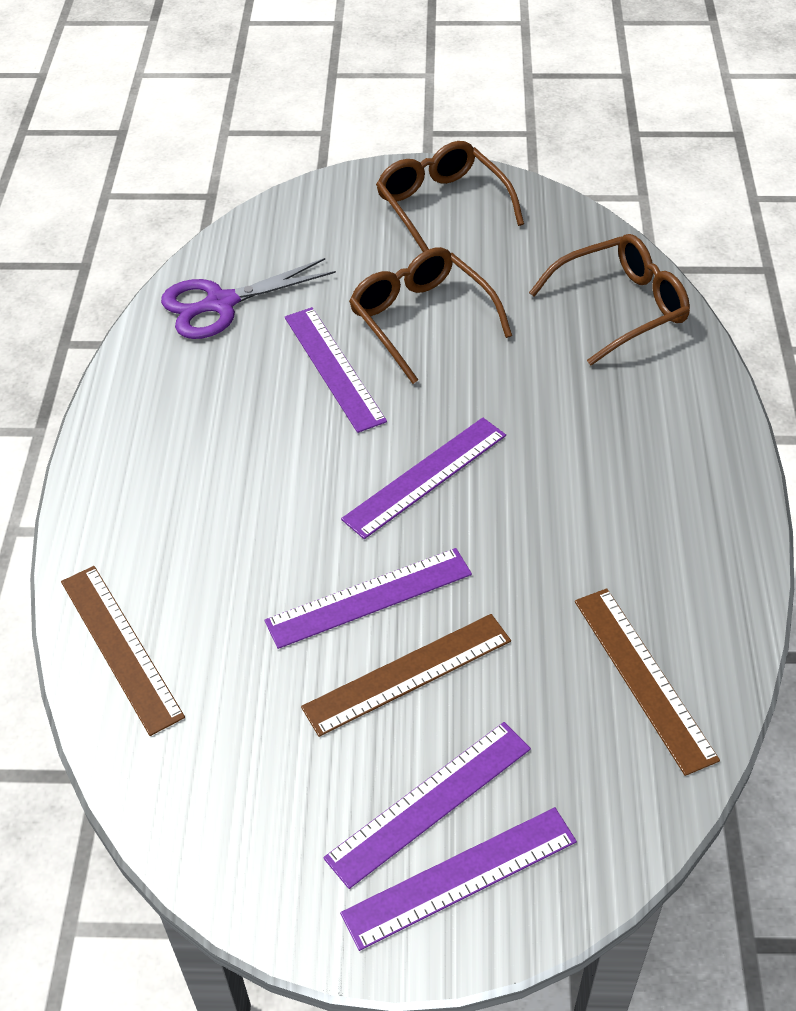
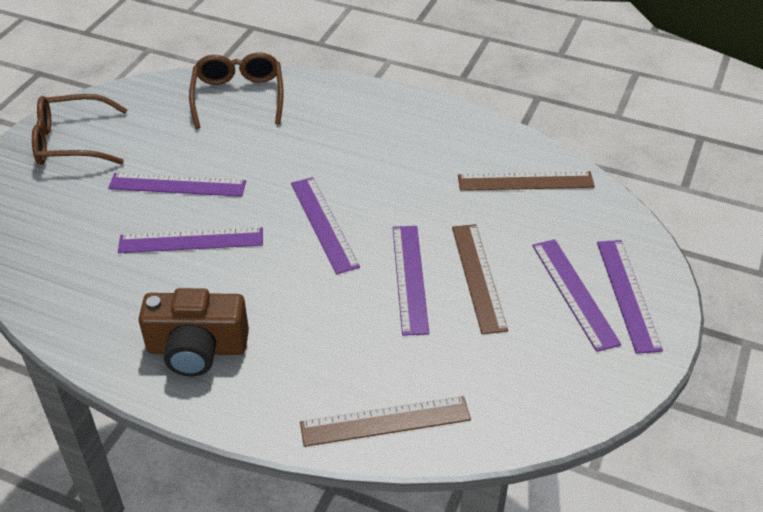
camera: 70 degrees left, 5 degrees down
purple scissors [161,258,336,339] -> none
brown glasses [349,247,512,384] -> purple ruler [108,173,246,197]
none -> brown camera [139,288,249,377]

